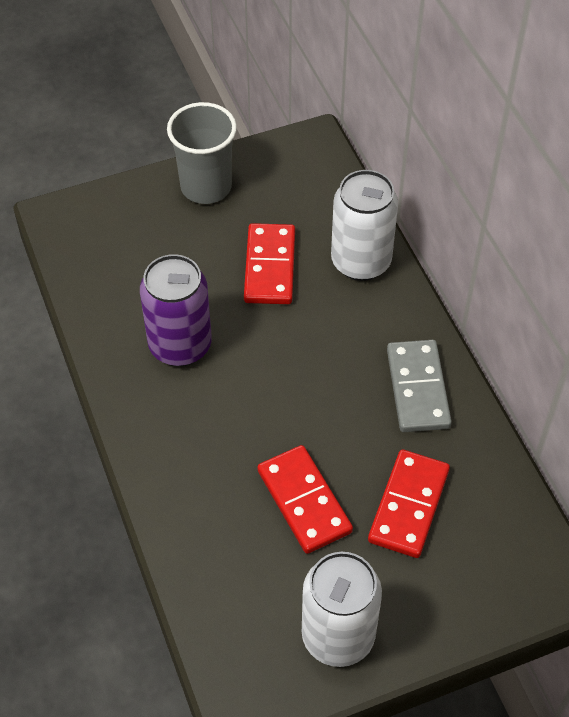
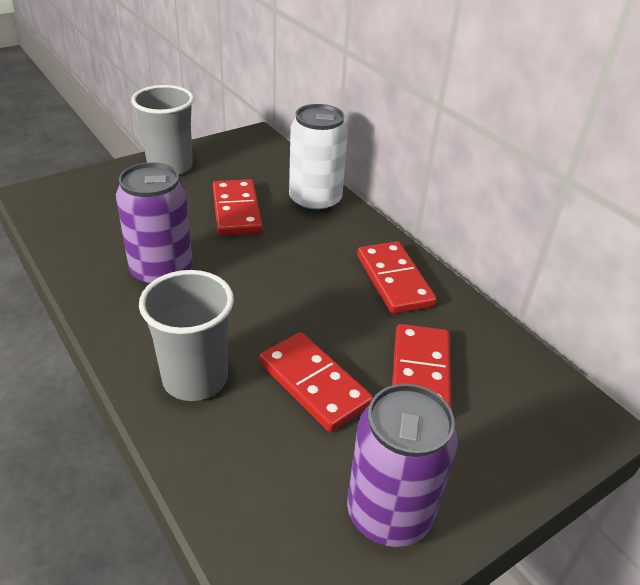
camera: 15 degrees left, 15 degrees down
white can [302,552,382,667] -> purple can [347,384,458,547]
grey domino [387,340,452,432] -> red domino [357,241,437,314]
none -> grey cup [139,270,234,401]

